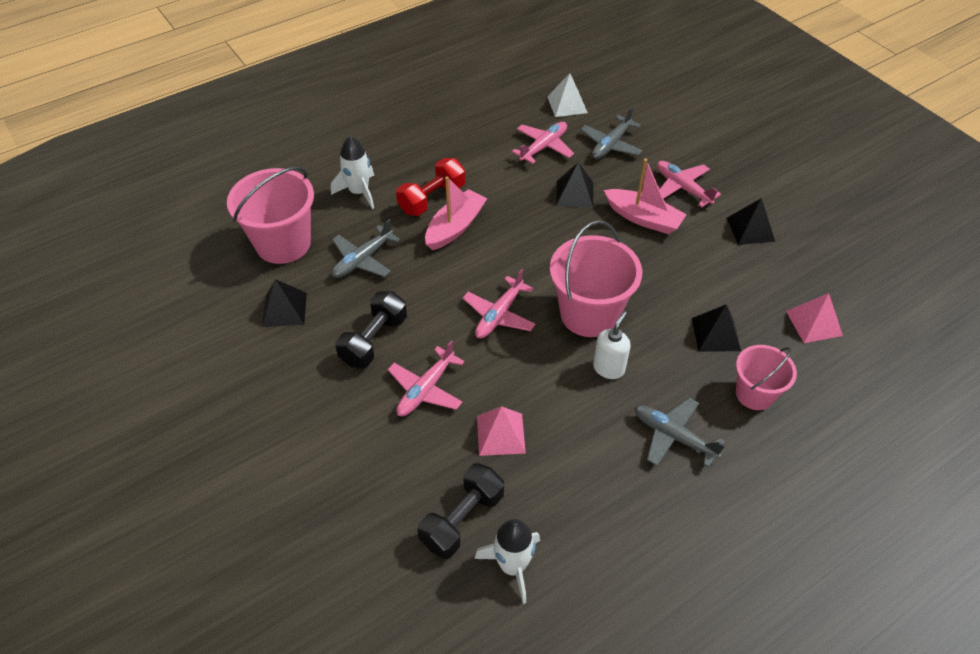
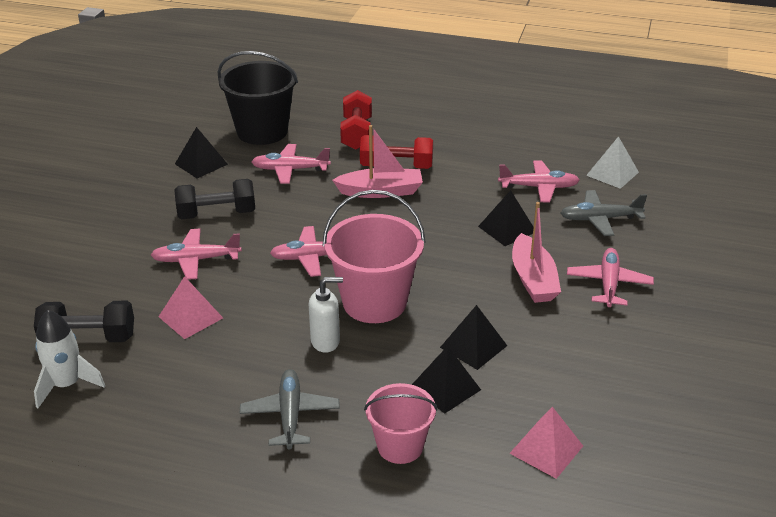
camera: 50 degrees right, 15 degrees down
pink bucket [227,166,314,264] -> black bucket [218,51,298,145]
white rocket [331,136,374,209] -> red dumbbell [340,90,372,150]
grey plane [332,219,400,278] -> pink plane [252,144,331,184]
black pyramid [727,198,775,245] -> black pyramid moved to [440,305,507,370]

